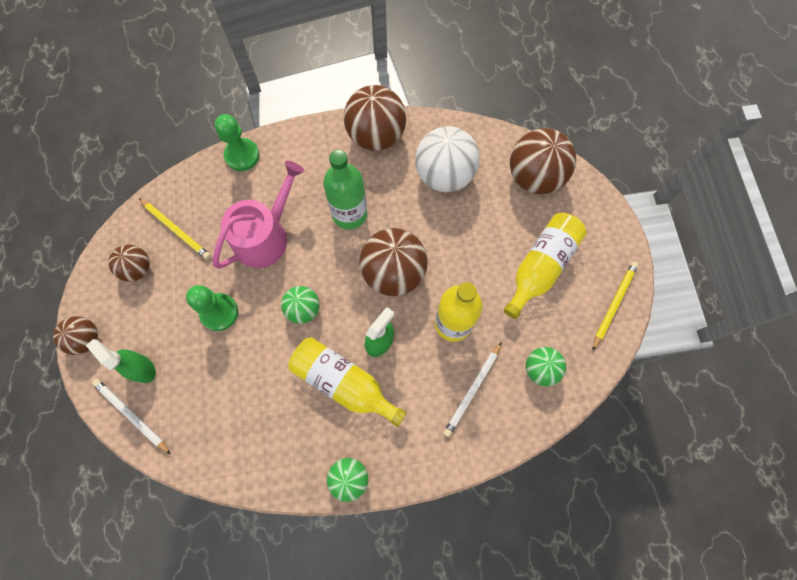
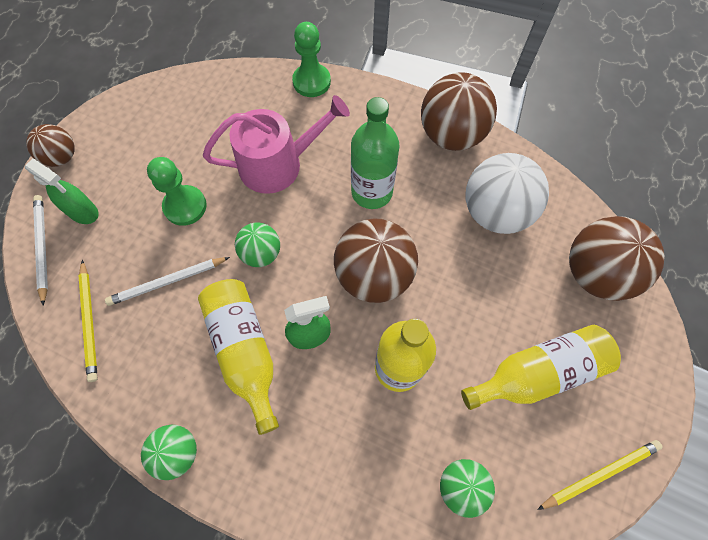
camera: 35 degrees right, 5 degrees down
green spray bottle [86,339,156,383] -> green spray bottle turned 135 degrees clockwise [25,158,99,224]
brown ball [108,244,150,282] -> none
yellow pencil [139,198,211,260] -> yellow pencil moved to [78,260,98,382]
white pencil [443,342,502,437] -> white pencil moved to [105,257,230,306]

